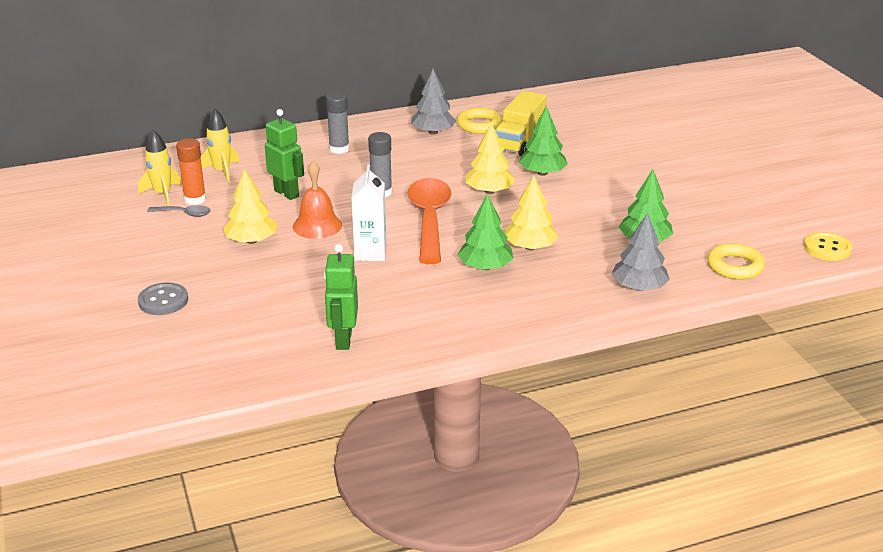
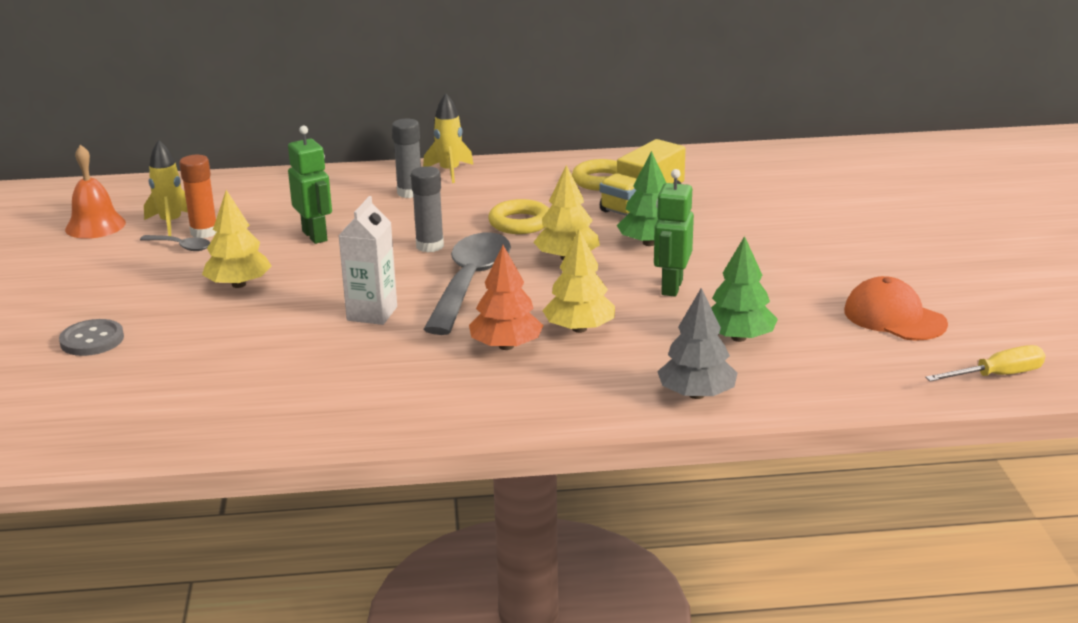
camera: 15 degrees right, 5 degrees down
yellow rocket [201,108,240,182] -> yellow rocket moved to [423,93,473,183]
orange bell [293,161,342,239] -> orange bell moved to [65,145,126,239]
green robot [324,244,358,350] -> green robot moved to [654,169,694,296]
orange spoon [407,178,451,264] -> grey spoon [423,233,511,335]
grey tree [411,69,456,135] -> none
green tree [458,194,513,270] -> orange tree [469,245,543,350]
yellow ring [707,243,765,279] -> yellow ring moved to [488,199,549,234]
yellow button [804,232,852,261] -> yellow screwdriver [925,345,1045,382]
none -> orange cap [844,276,948,341]

